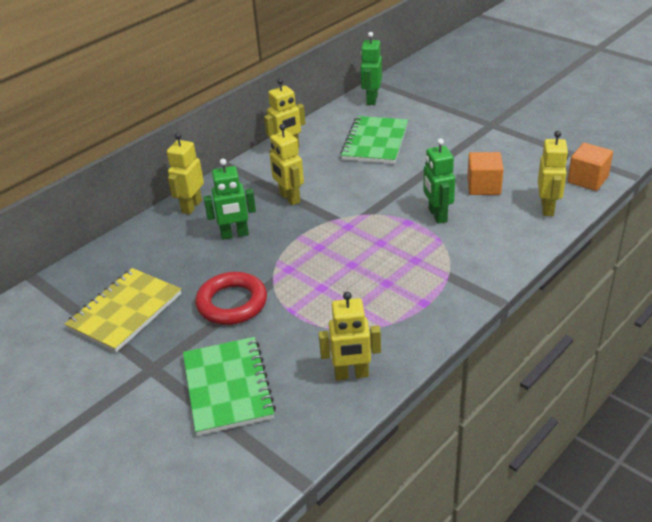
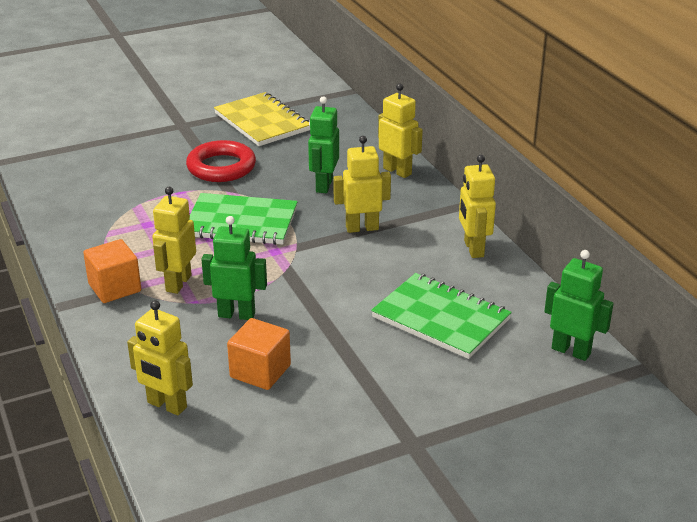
camera: 110 degrees right, 5 degrees down
green notebook [183,337,276,436] -> green notebook moved to [189,193,298,245]
yellow robot [319,292,381,380] -> yellow robot moved to [152,187,196,294]
orange cube [568,143,613,191] -> orange cube moved to [83,239,141,303]

